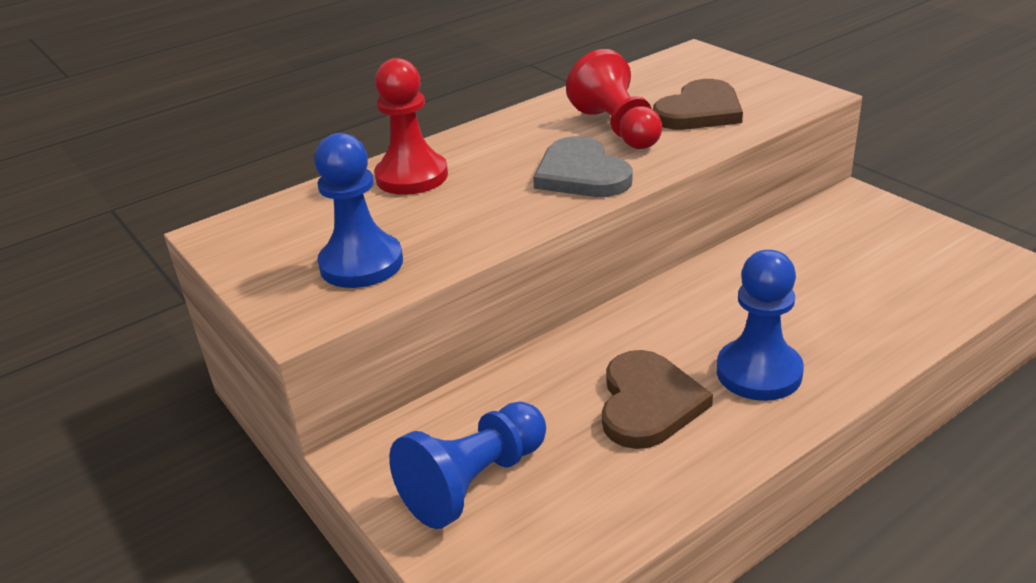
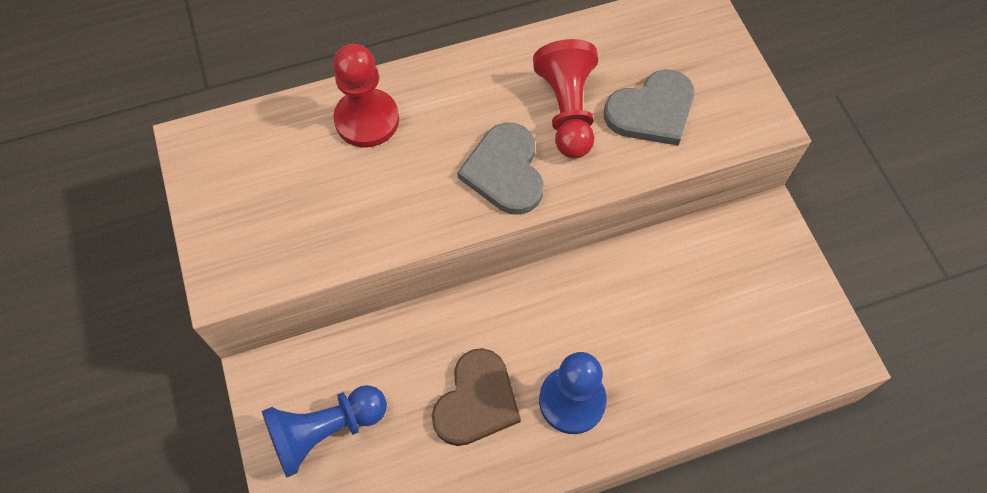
camera: 15 degrees right, 30 degrees up
blue pawn [314,133,403,288] -> none
brown heart [653,79,743,130] -> grey heart [604,69,694,146]

